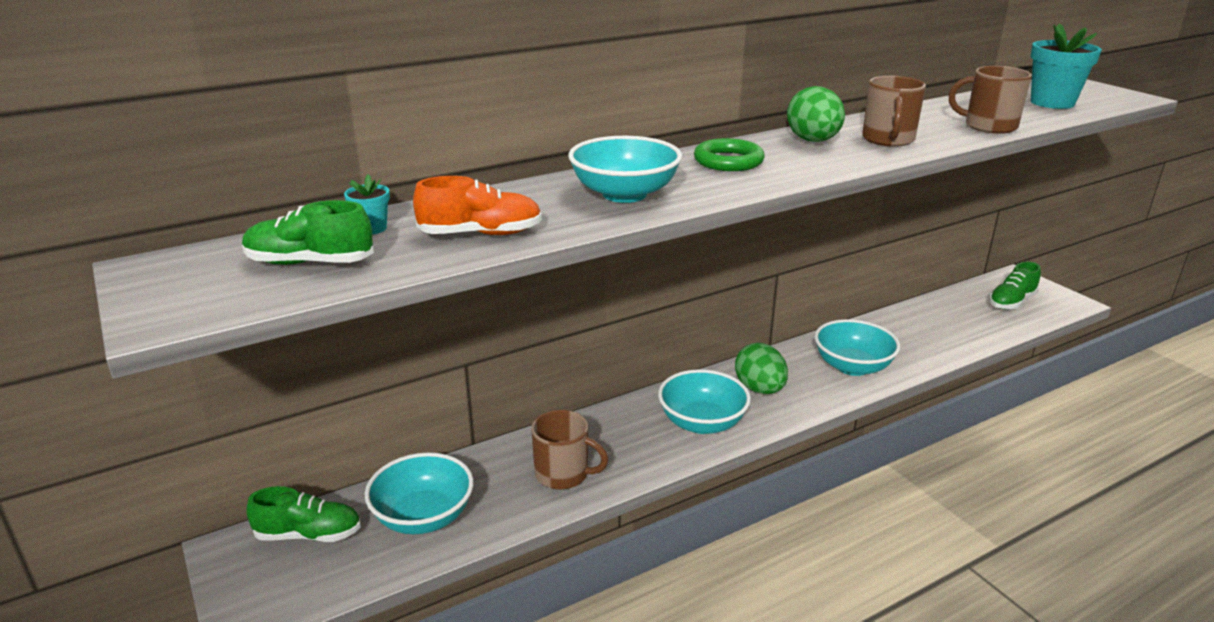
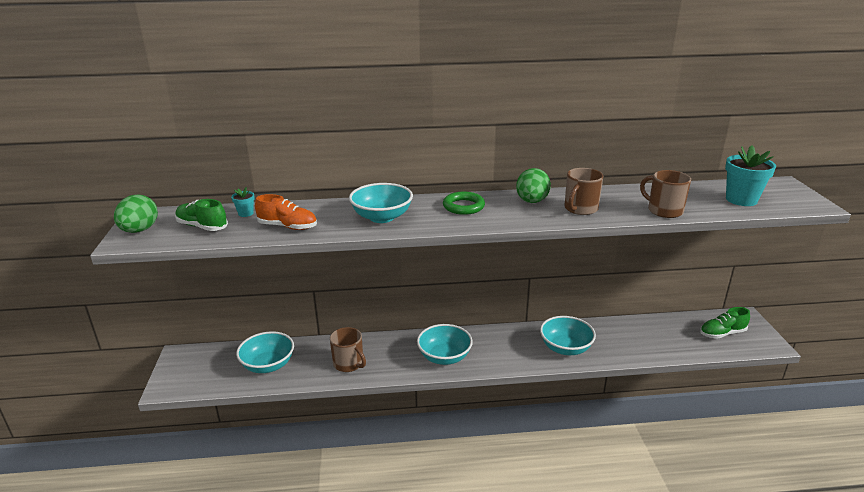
camera: 25 degrees right, 0 degrees up
green shoe [246,486,361,542] -> none
green egg [735,343,788,394] -> green egg moved to [114,194,158,233]

